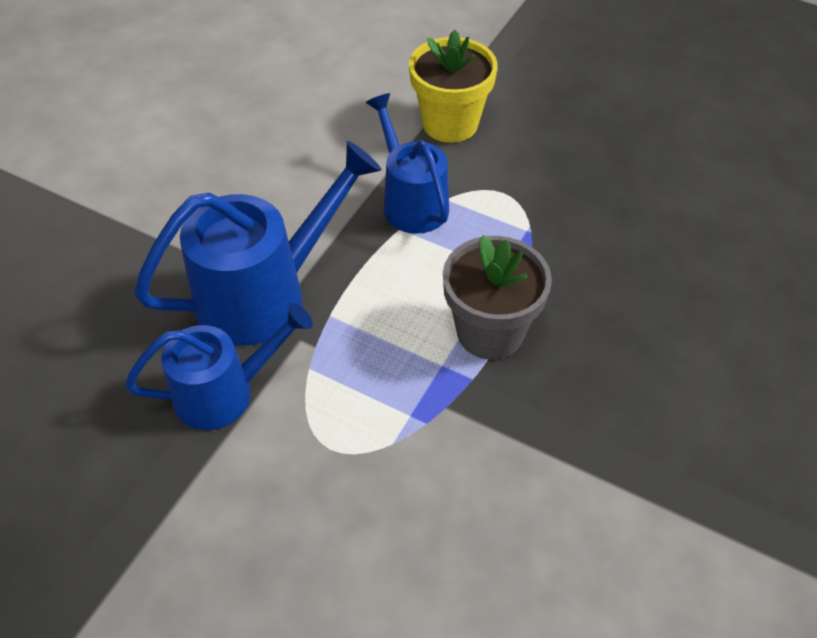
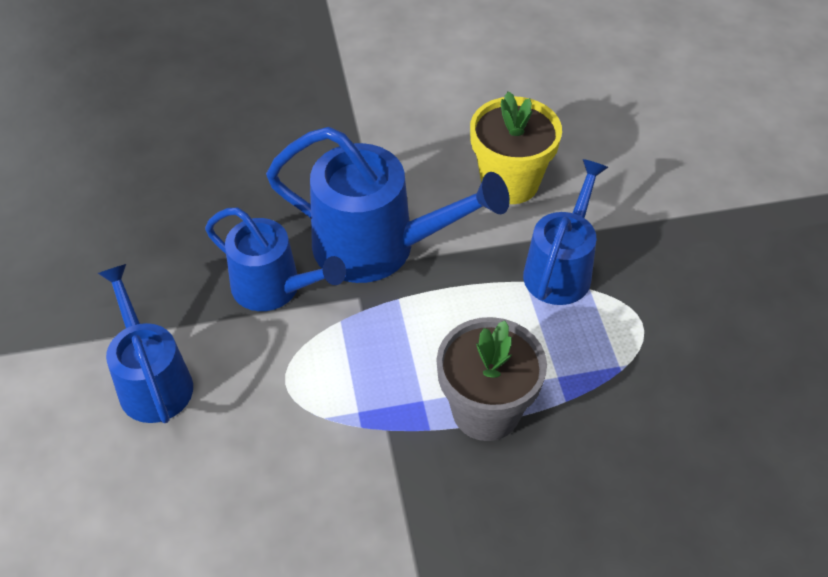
camera: 50 degrees right, 0 degrees up
yellow flower pot [409,30,498,143] -> yellow flower pot moved to [470,91,562,204]
none -> blue watering can [98,264,193,423]

